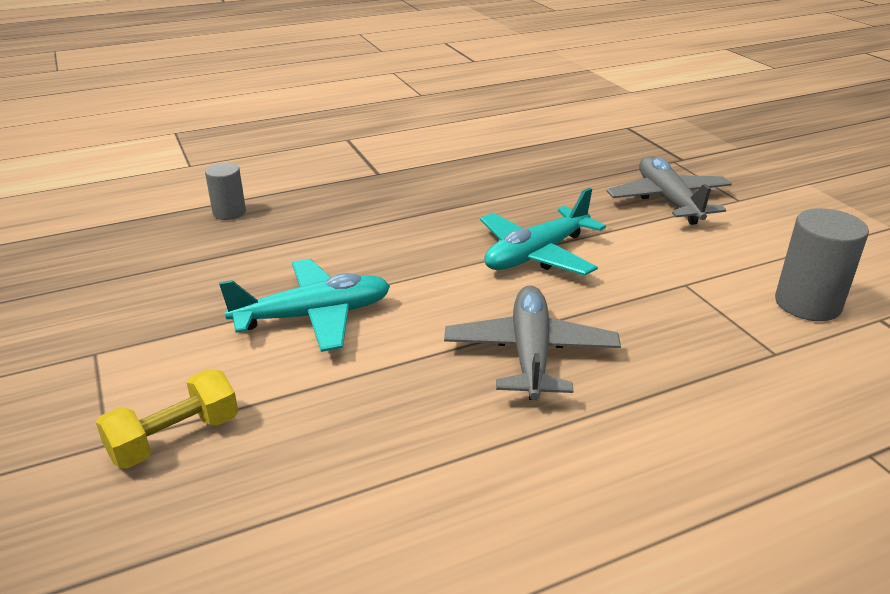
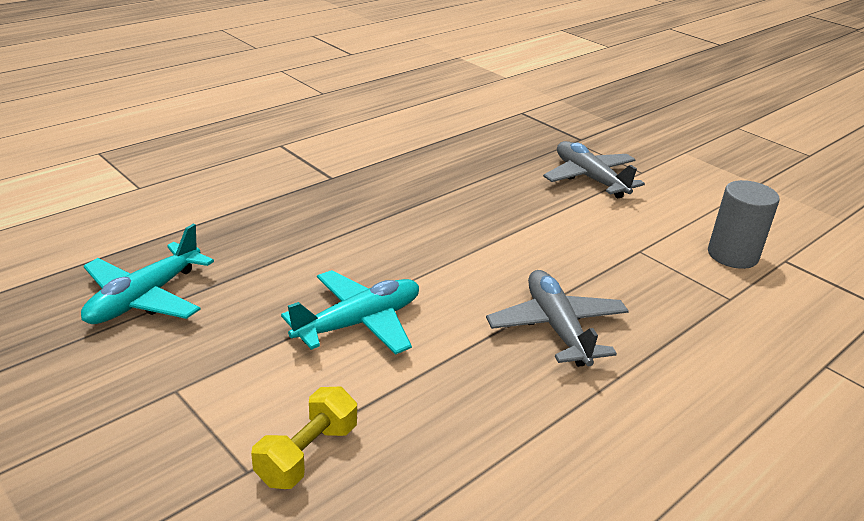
camera: 20 degrees left, 0 degrees up
grey cylinder [205,163,246,220] -> none
turquoise plane [480,188,606,276] -> turquoise plane moved to [81,224,214,324]

